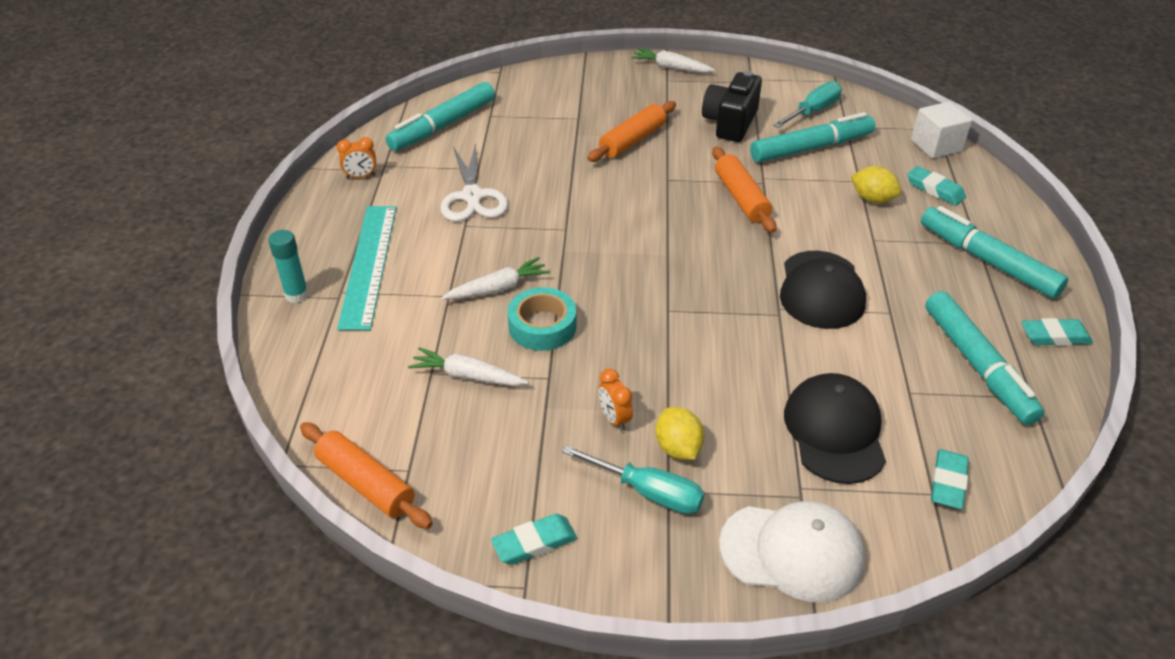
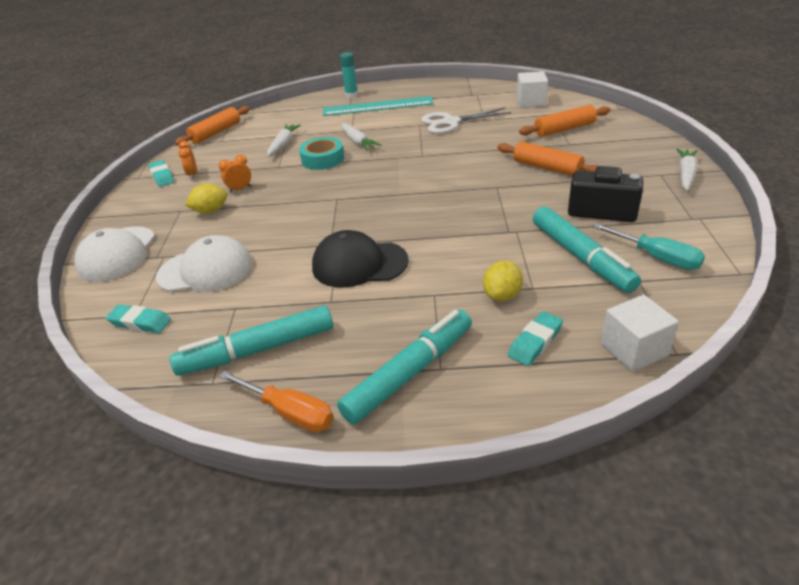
camera: 90 degrees right, 5 degrees down
orange clock [337,137,376,179] -> orange clock moved to [179,141,197,179]
turquoise marker [386,82,495,151] -> white cube [517,71,548,108]
turquoise screwdriver [562,445,704,514] -> none
orange rolling pin [712,147,776,233] -> orange rolling pin moved to [519,105,610,137]
black cap [784,373,886,484] -> white cap [156,235,252,292]
turquoise eraser [1021,318,1093,346] -> orange screwdriver [219,371,334,432]

